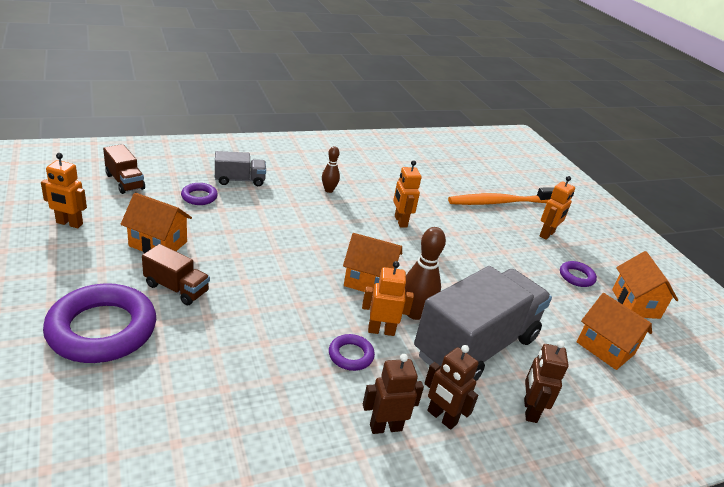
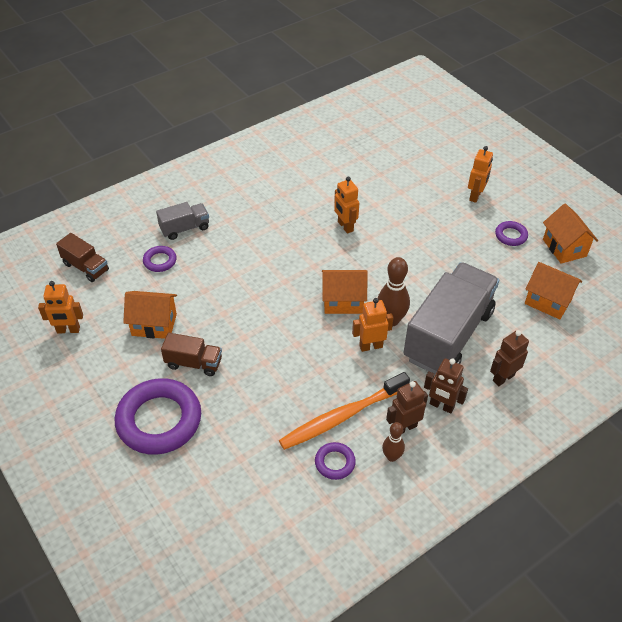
camera: 10 degrees left, 15 degrees up
brown bowling pin [322,146,340,193] -> brown bowling pin moved to [382,422,405,462]
purple ring [329,334,375,371] -> purple ring moved to [315,442,356,480]
orange toothbrush [448,187,554,205] -> orange toothbrush moved to [279,372,410,450]
brown robot [524,340,569,423] -> brown robot turned 60 degrees clockwise [490,330,529,386]

